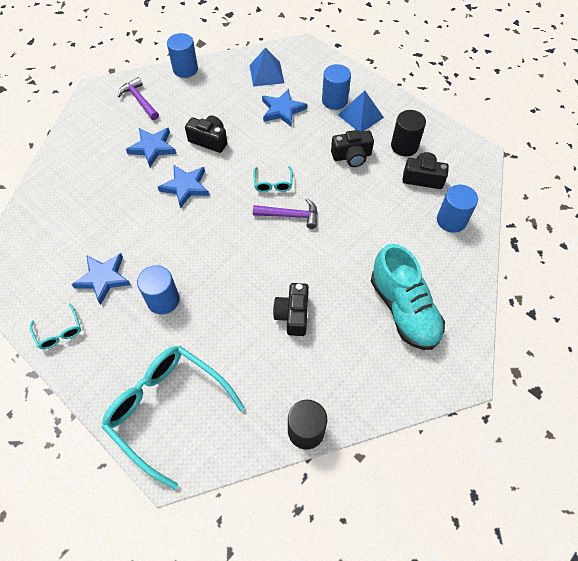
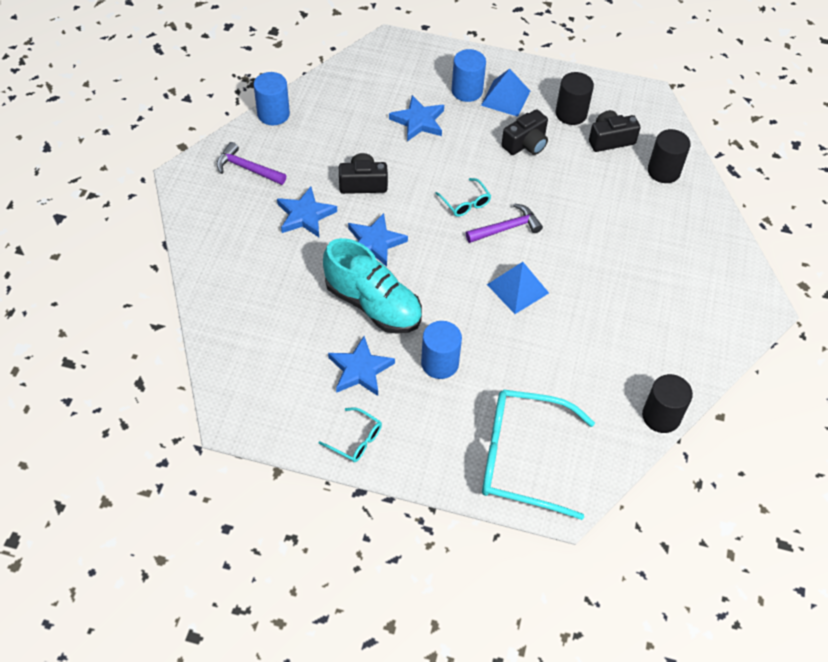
camera: 30 degrees left, 5 degrees down
blue pyramid [250,47,284,87] -> blue pyramid moved to [487,262,549,314]
black camera [273,283,309,336] -> none
turquoise shoe [371,244,445,350] -> turquoise shoe moved to [323,238,422,334]
blue cylinder [437,185,478,233] -> black cylinder [648,129,691,183]

